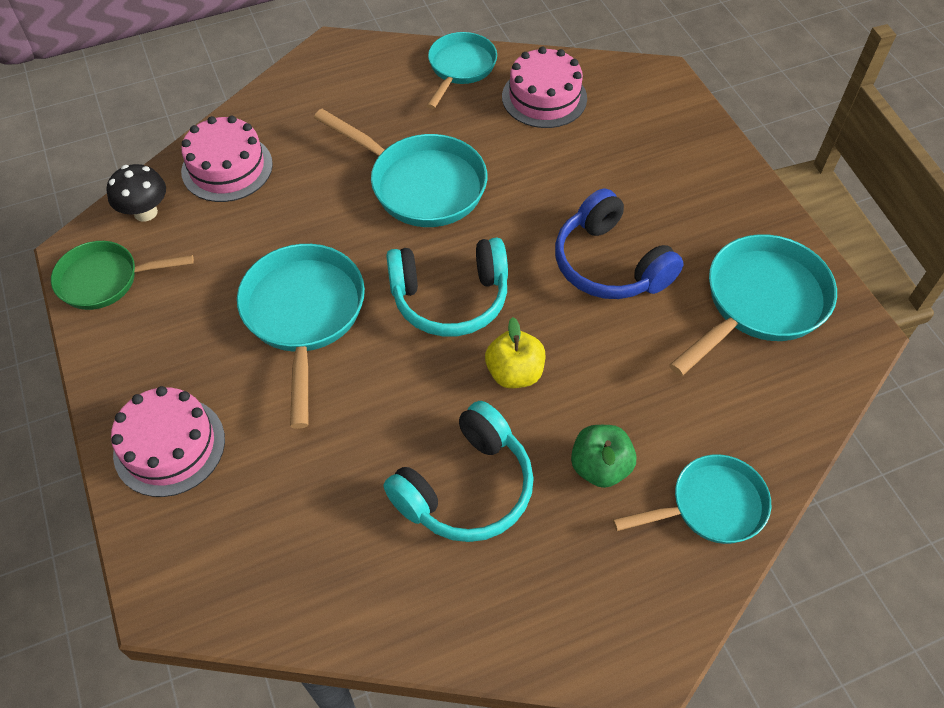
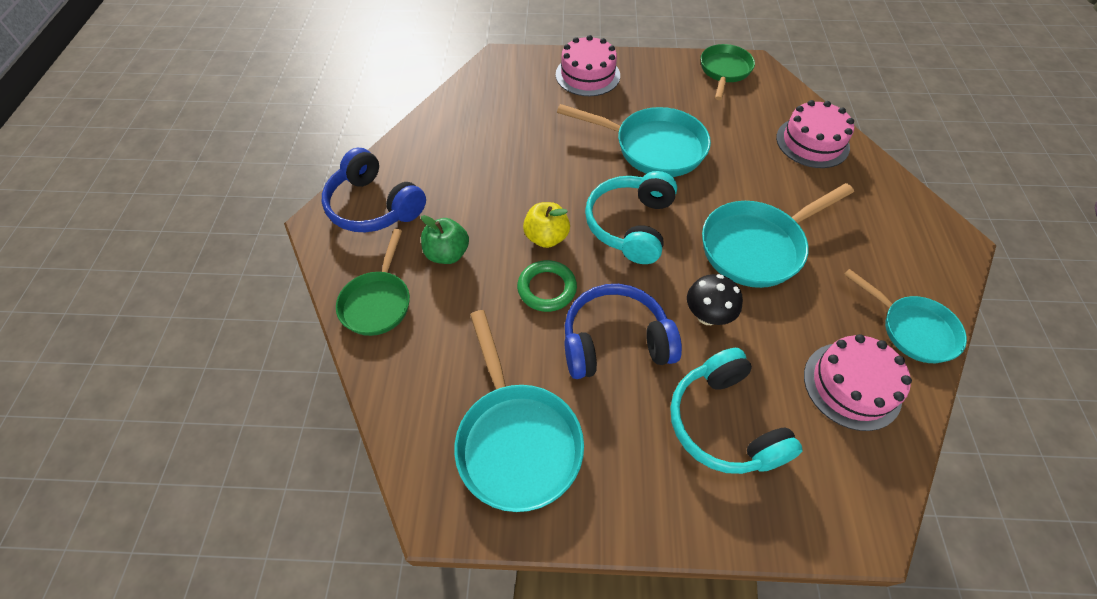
camera: 115 degrees right, 0 degrees up
black mushroom [107,164,166,222] -> black mushroom moved to [687,274,743,325]
turquoise headphones [384,401,534,542] -> turquoise headphones moved to [670,348,803,474]
turquoise pan [613,454,771,544] -> green pan [336,229,410,336]
none -> blue headphones [322,148,426,232]
none -> green ring [517,260,577,312]

